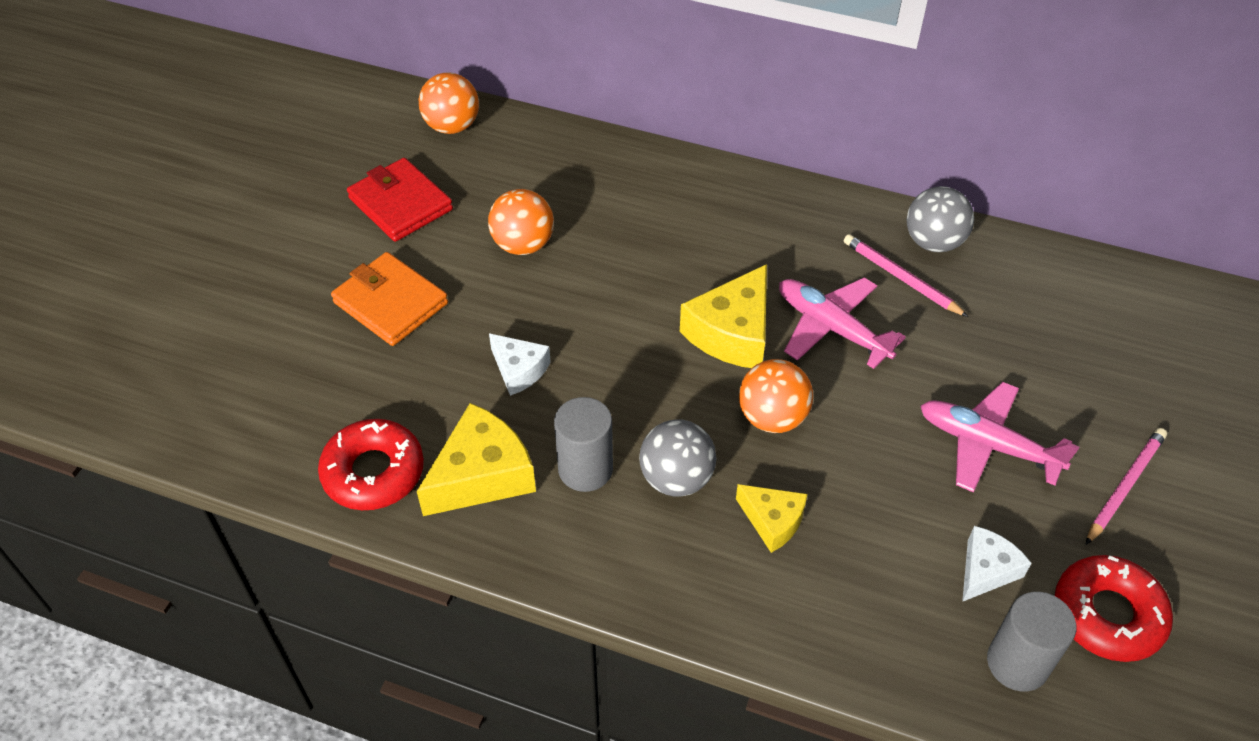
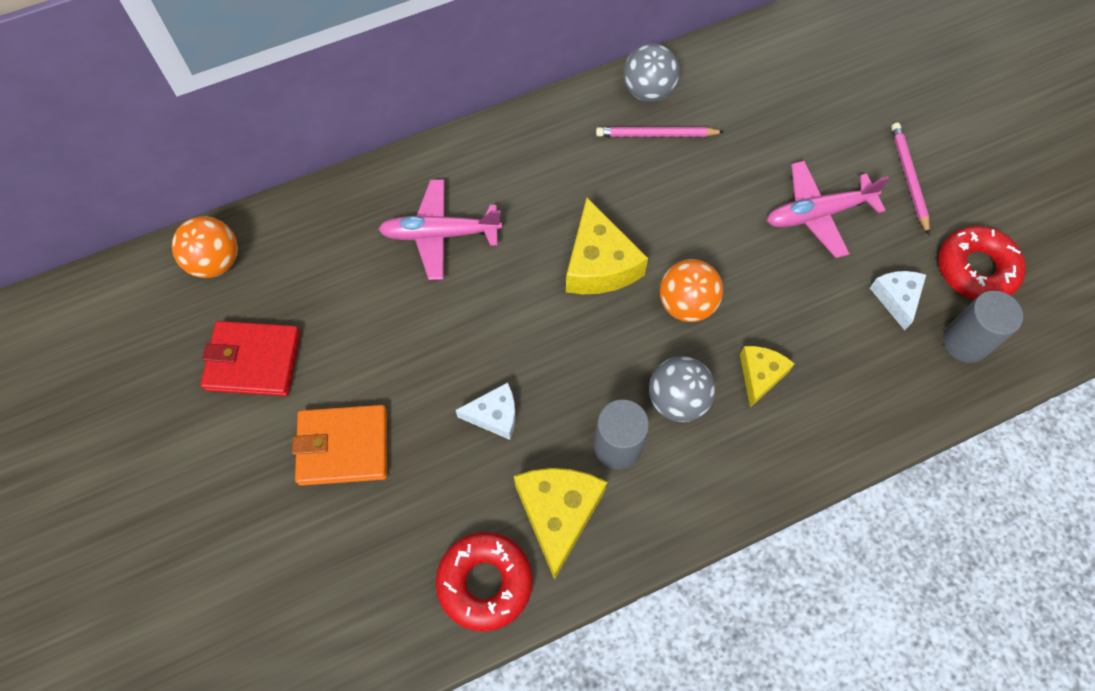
camera: 45 degrees left, 15 degrees up
orange ball [488,189,554,255] -> none
yellow cheese [736,484,807,553] -> yellow cheese turned 60 degrees counterclockwise [740,346,795,408]
pink plane [779,277,906,369] -> pink plane moved to [378,179,502,280]

